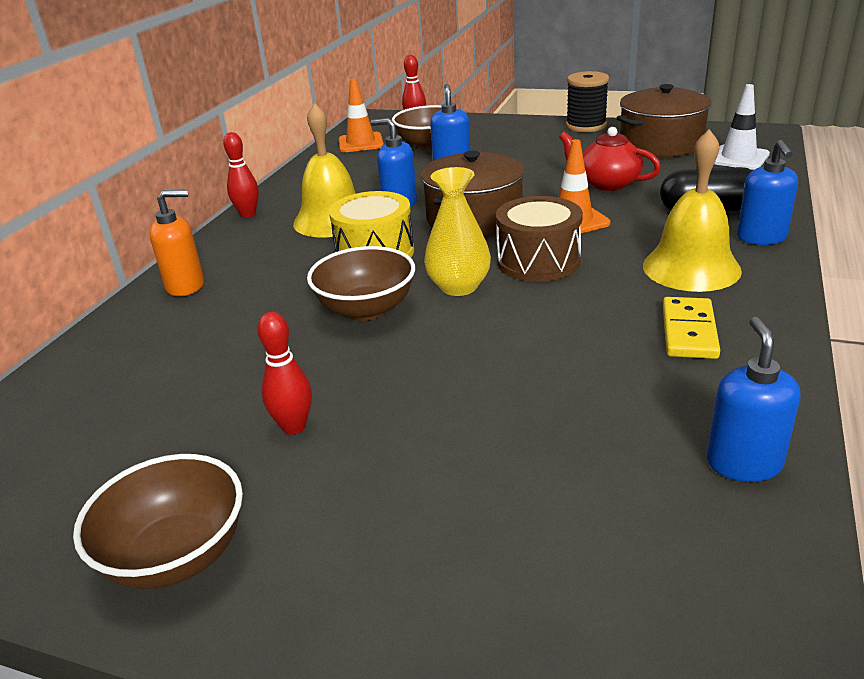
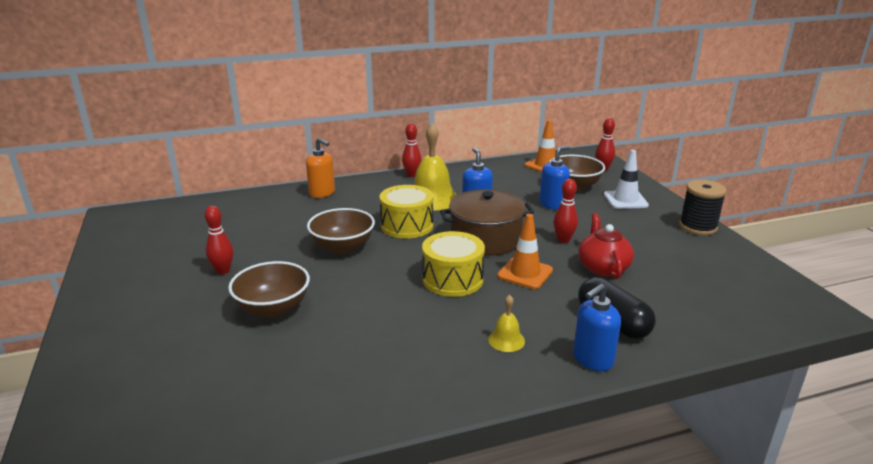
camera: 50 degrees right, 5 degrees down
brown bowl [73,454,243,589] -> brown bowl moved to [228,261,310,318]
yellow vase [424,167,491,296] -> none
brown drum [496,196,583,282] -> yellow drum [422,231,485,297]
brown pot [617,84,711,157] -> none
yellow bell [643,129,742,292] -> yellow bell [488,295,525,352], size x0.48
yellow domino [663,297,720,359] -> none
blue soap dispenser [706,317,800,482] -> none
white traffic cone [714,84,770,170] -> white traffic cone moved to [604,150,649,209]
none -> red bowling pin [554,179,578,243]

